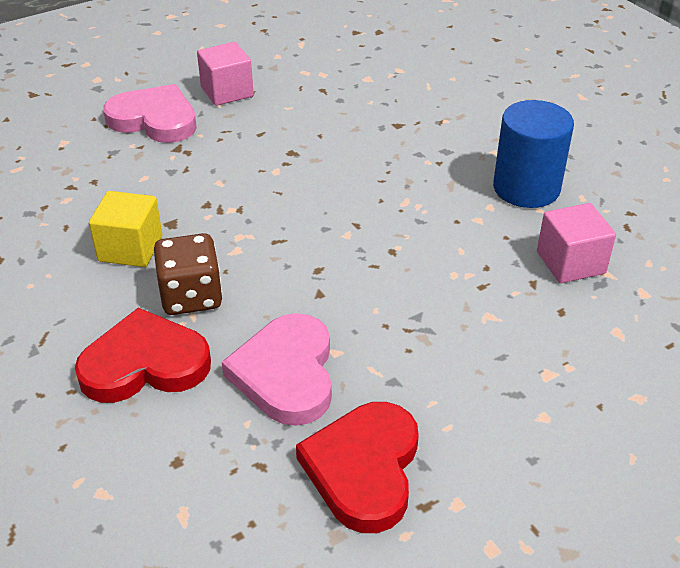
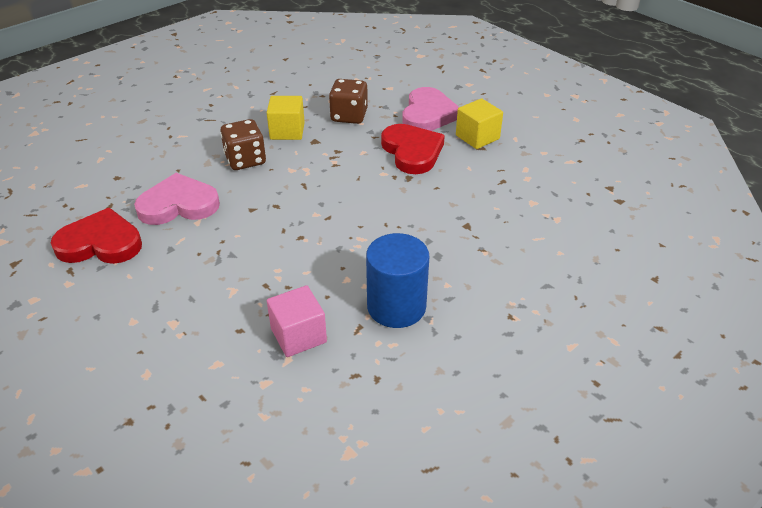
camera: 80 degrees right, 0 degrees up
red heart [75,308,211,403] -> red heart moved to [381,124,445,174]
pink cube [197,42,254,106] -> yellow cube [456,98,503,149]
none -> brown dice [329,79,368,124]

